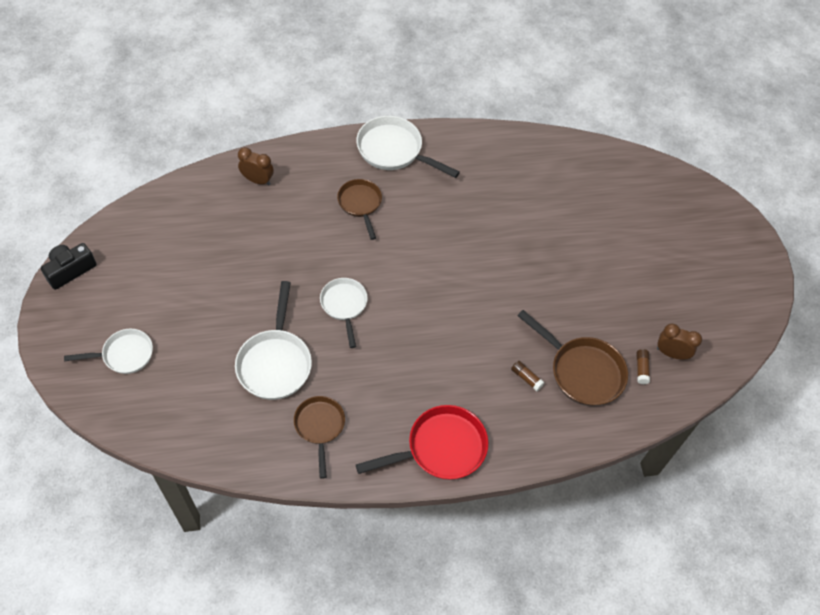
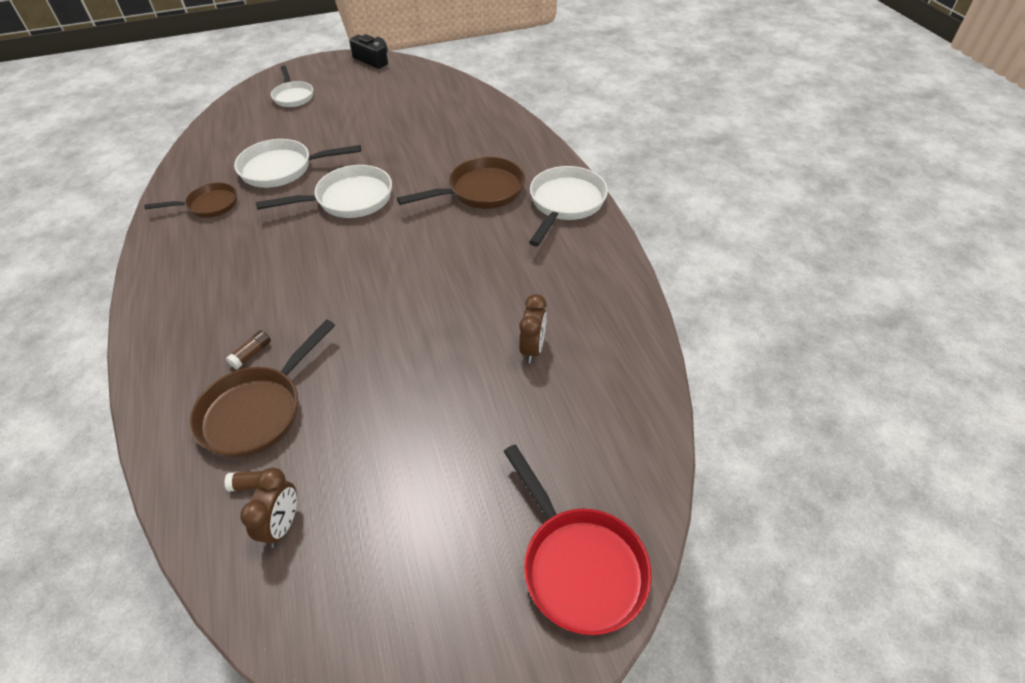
camera: 85 degrees right, 10 degrees down
brown clock [238,147,274,185] -> brown clock moved to [519,294,547,363]
white pan [320,278,368,348] -> white pan [256,165,392,218], size x1.53
brown pan [337,179,382,240] -> brown pan [397,157,525,209], size x1.53
red pan [356,405,488,480] -> red pan moved to [503,445,652,635]

